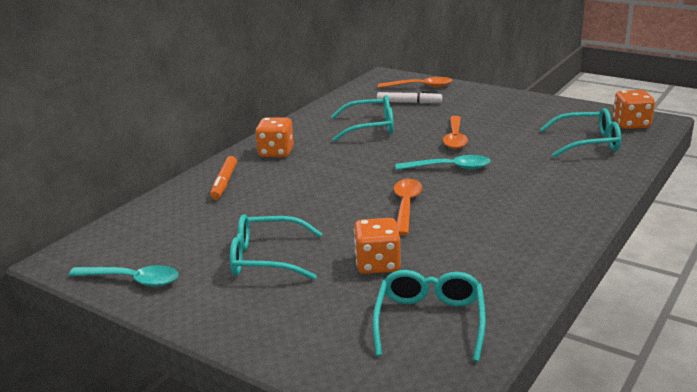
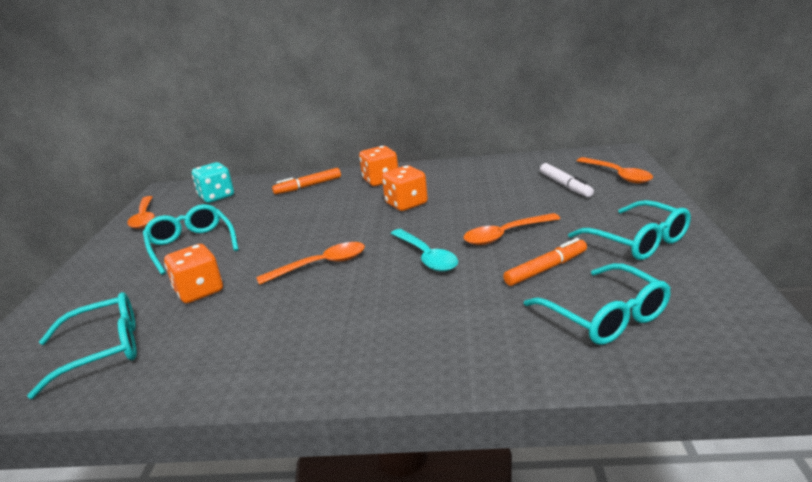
camera: 60 degrees right, 0 degrees up
turquoise spoon [68,265,179,287] -> orange spoon [127,196,155,229]
turquoise glasses [331,95,394,141] -> turquoise glasses moved to [568,200,691,260]
orange dice [613,90,655,129] -> orange dice moved to [382,165,428,211]
none -> turquoise dice [192,162,234,203]
none -> orange marker [503,238,587,286]

